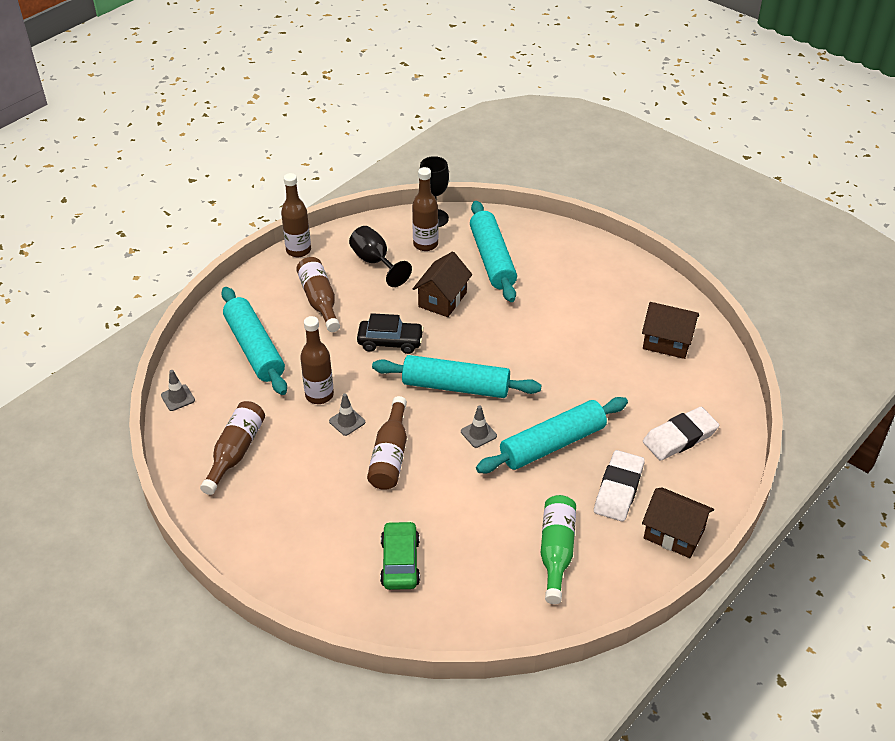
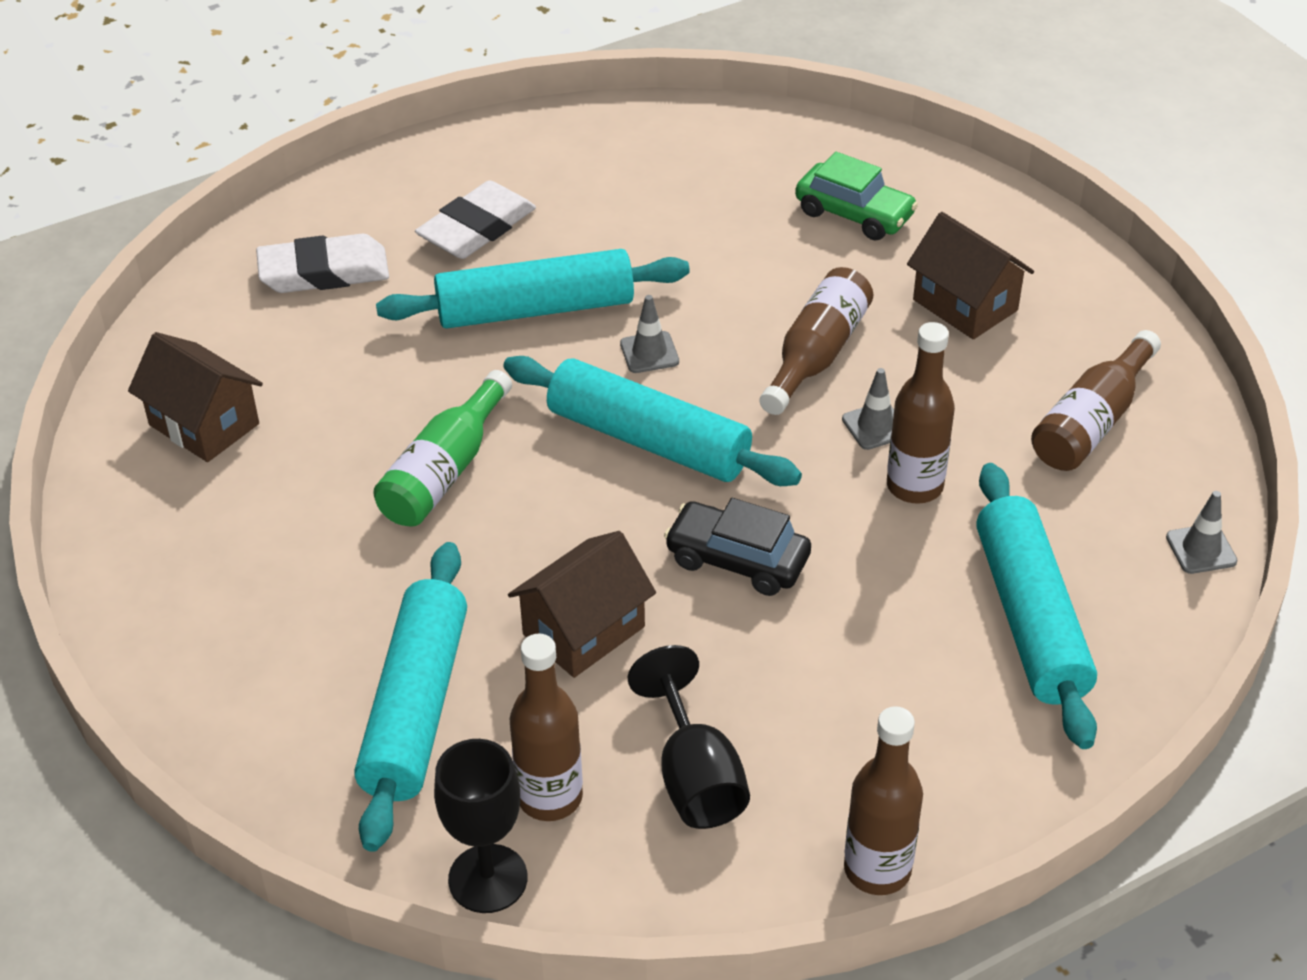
camera: 160 degrees left, 0 degrees up
brown bottle [296,257,340,332] -> none
green car [380,521,420,590] -> green car turned 75 degrees counterclockwise [795,152,918,241]
green bottle [541,495,576,604] -> green bottle moved to [373,370,512,526]
brown house [642,487,714,558] -> brown house moved to [907,212,1034,339]

